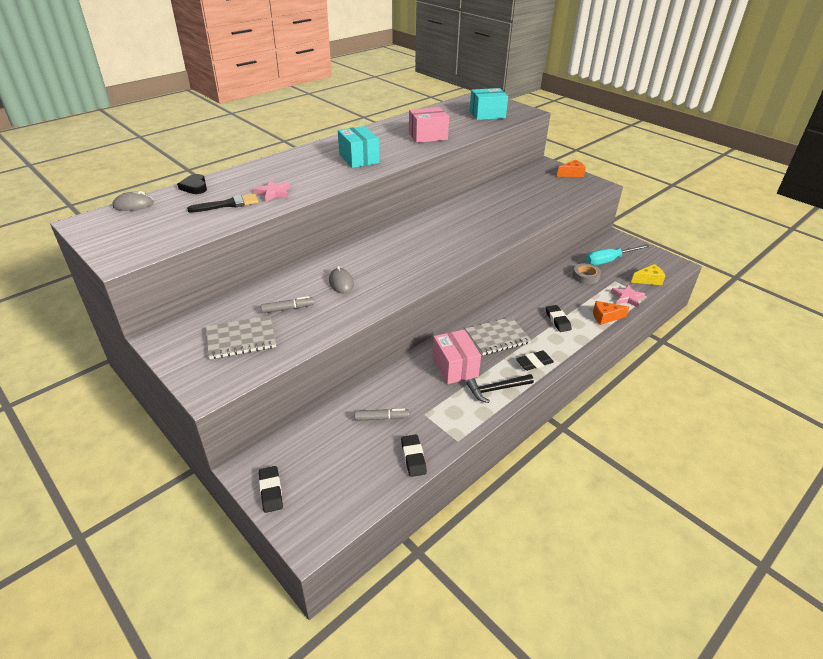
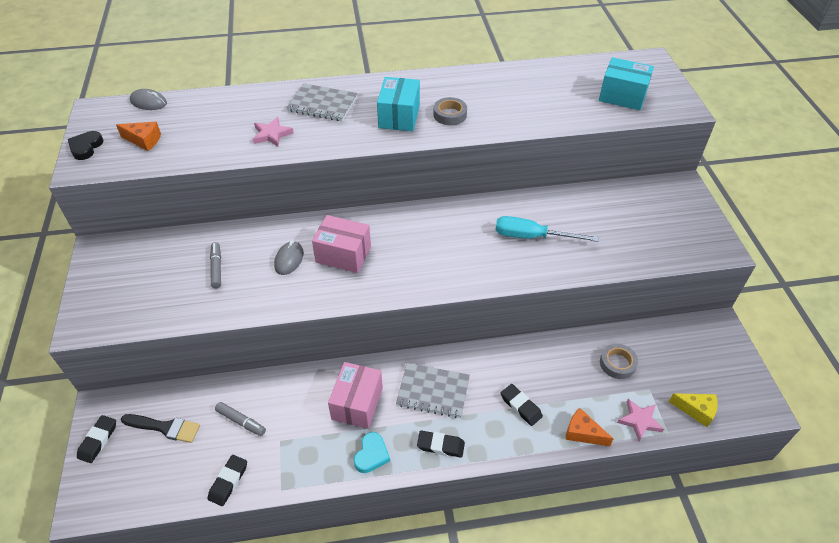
camera: 35 degrees right, 10 degrees up
black heart [177,174,207,194] -> black heart moved to [68,131,104,160]
black brush [187,193,258,213] -> black brush moved to [121,414,200,443]
grey notebook [206,315,276,359] -> grey notebook moved to [286,83,358,121]
grey marker [261,296,314,313] -> grey marker turned 120 degrees counterclockwise [210,242,221,288]
pink box [409,107,449,143] -> pink box moved to [312,215,371,273]
black hammer [467,374,534,403] -> turquoise heart [354,432,390,473]
black eraser [546,305,572,332] -> black eraser turned 60 degrees counterclockwise [501,384,543,426]
orange cheese [557,160,586,177] -> orange cheese moved to [116,122,161,151]
turquoise screwdriver [586,244,650,265] -> turquoise screwdriver moved to [495,216,599,242]
none -> grey tape [433,97,467,125]

